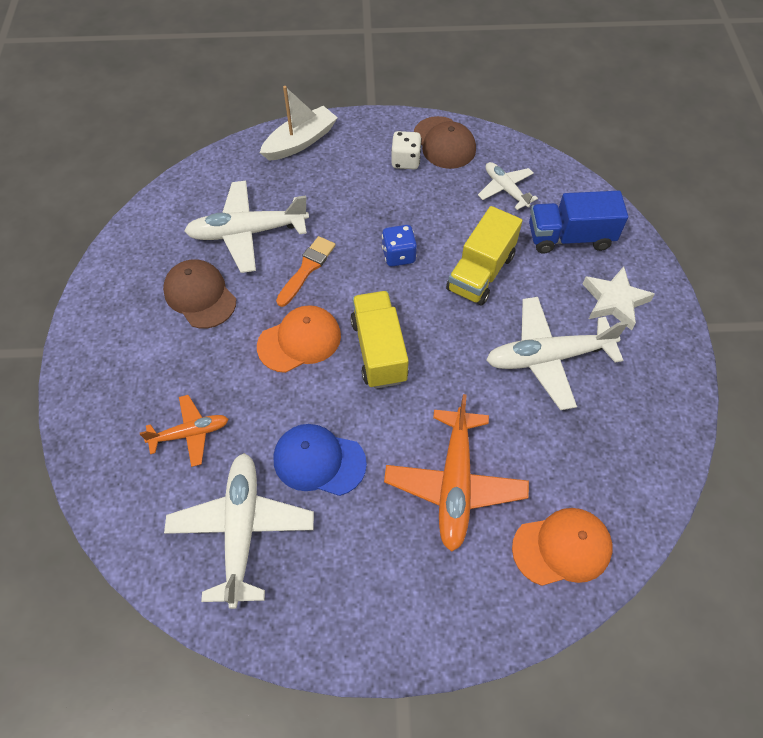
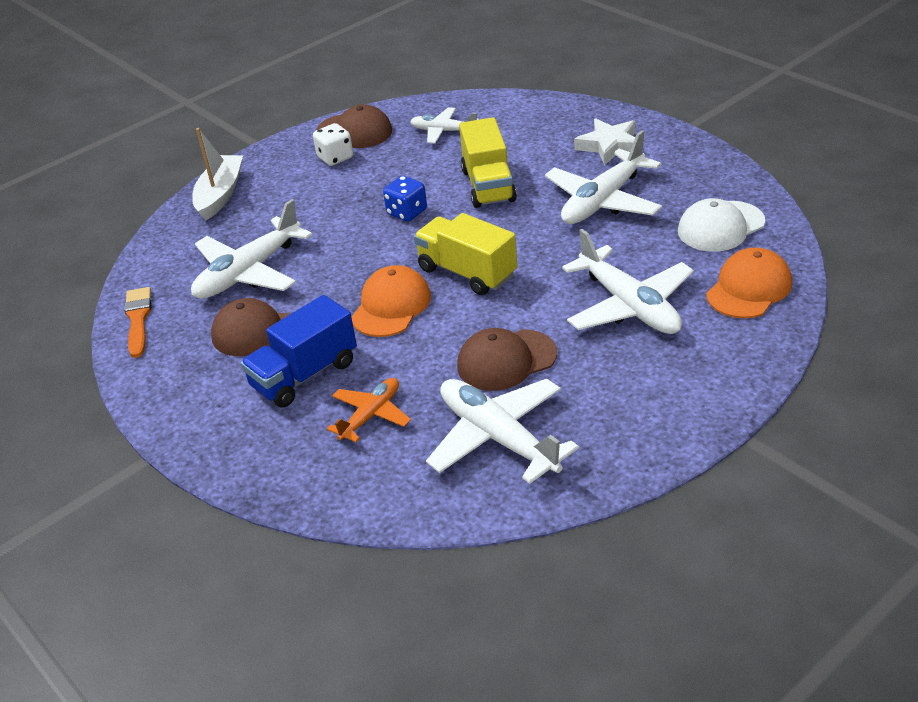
camera: 35 degrees left, 20 degrees down
blue cap [274,424,367,496] -> brown cap [457,328,557,391]
orange brush [276,236,336,307] -> orange brush moved to [124,287,152,358]
orange plane [384,394,529,552] -> white plane [562,229,694,334]
blue truck [529,191,628,254] -> blue truck moved to [240,295,357,407]
none -> white cap [678,198,765,252]

